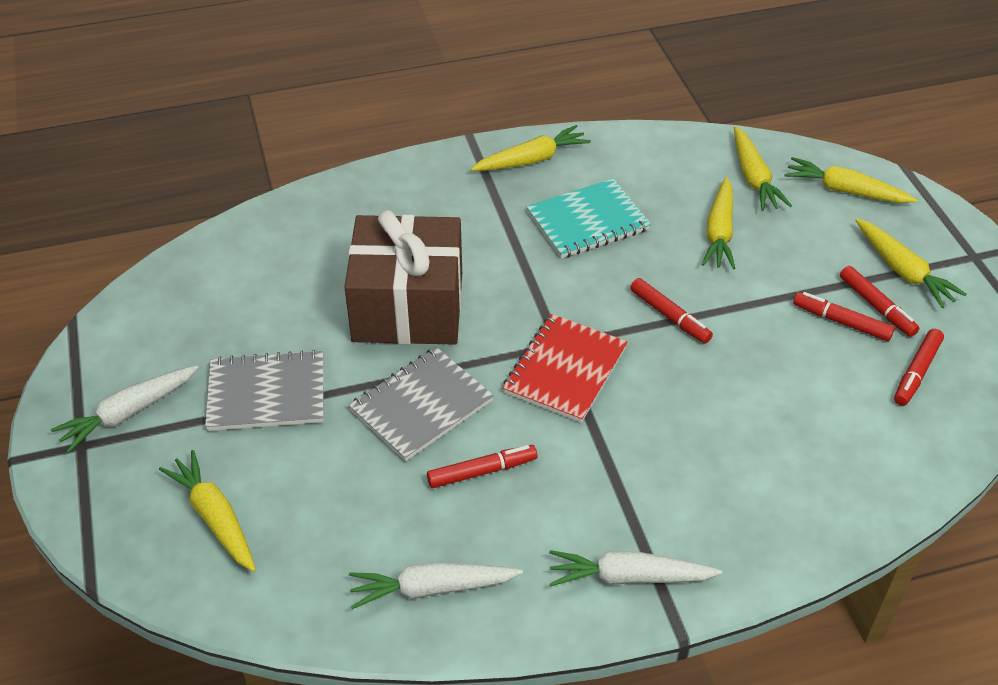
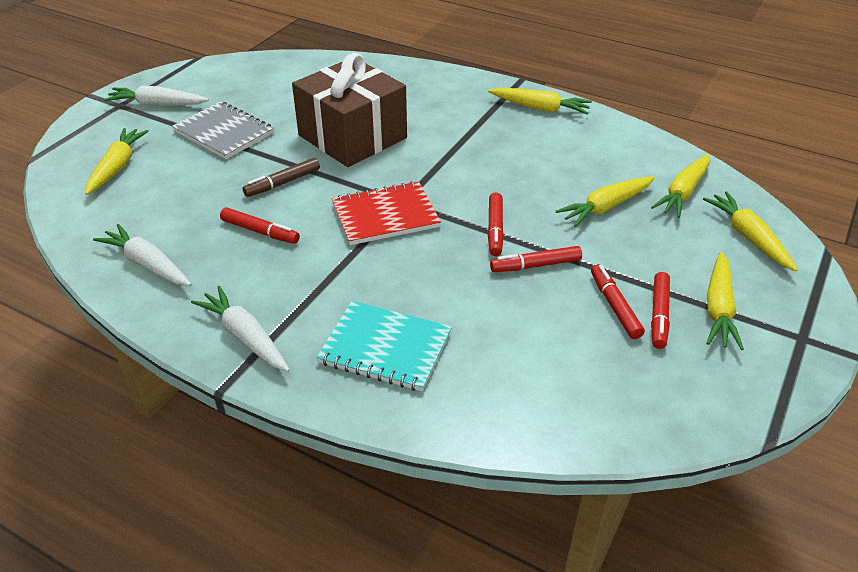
camera: 45 degrees right, 5 degrees down
grey notebook [349,347,494,461] -> brown marker [243,158,320,197]
turquoise notebook [526,179,651,259] -> turquoise notebook moved to [316,301,452,392]
red marker [894,329,944,406] -> red marker moved to [490,246,582,272]

